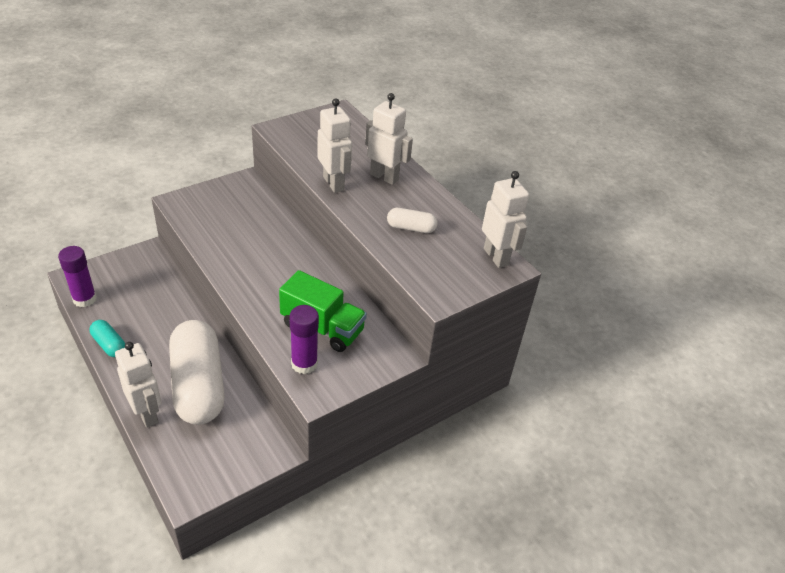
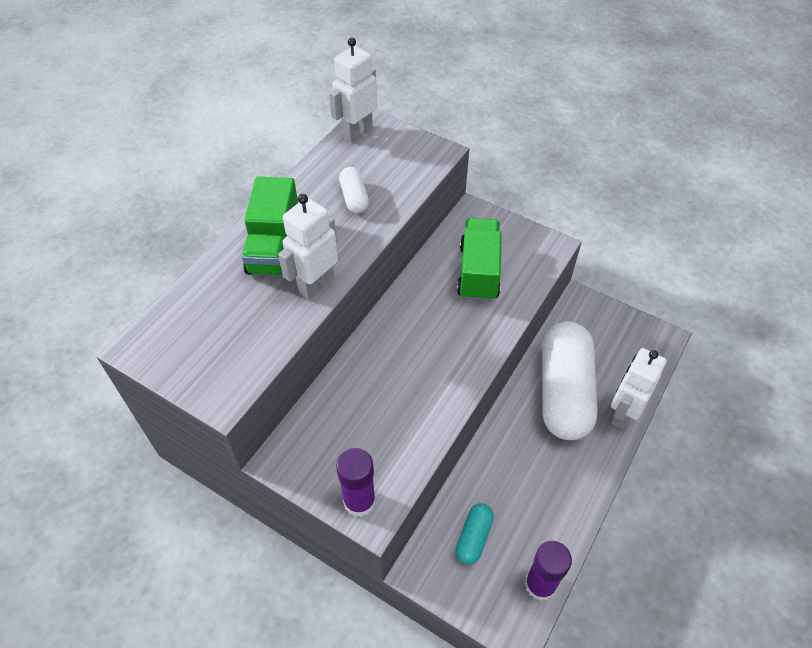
camera: 110 degrees left, 10 degrees up
turquoise capsule [90,320,125,357] -> turquoise capsule moved to [456,503,494,564]
white capsule [169,320,225,425] -> white capsule turned 45 degrees counterclockwise [542,322,598,440]
purple glue stick [289,305,319,374] -> purple glue stick moved to [336,448,376,517]
white robot [365,93,413,185] -> green truck [242,177,298,275]

